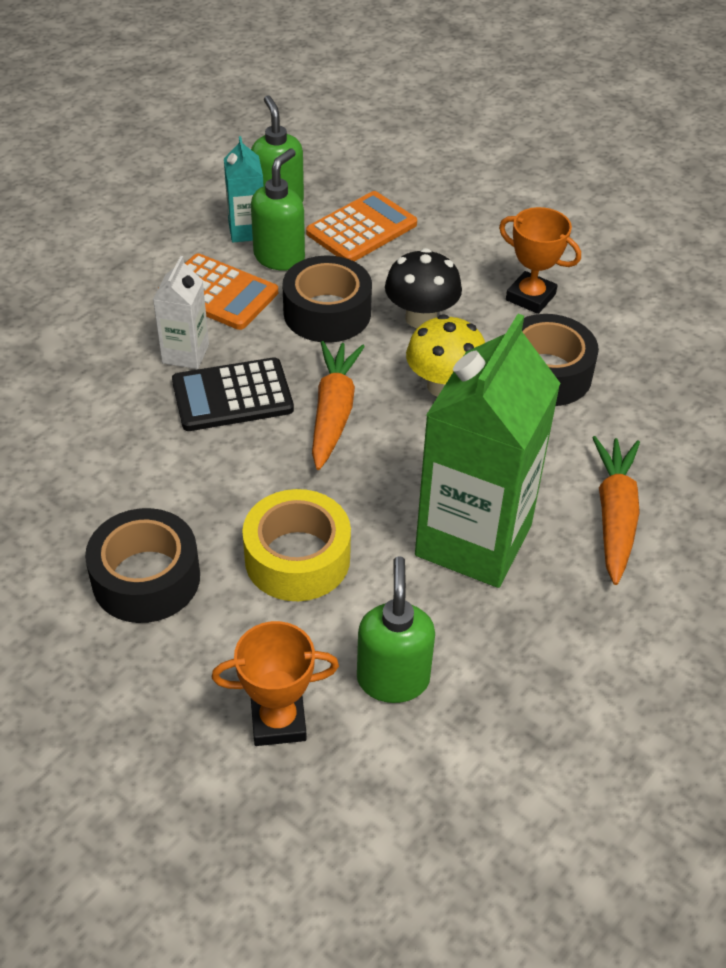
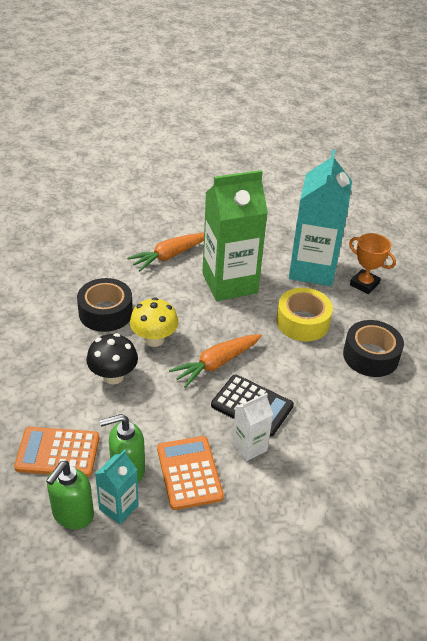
camera: 135 degrees left, 5 degrees down
black tape [282,256,372,343] -> none
green soap dispenser [357,556,435,703] -> turquoise carton [289,149,352,286]
orange trophy [499,207,581,314] -> none

